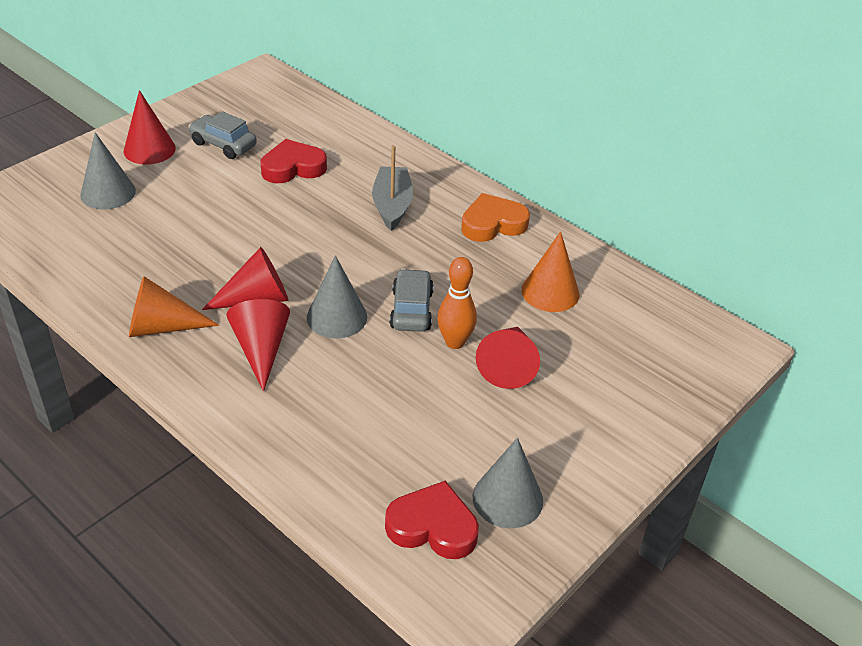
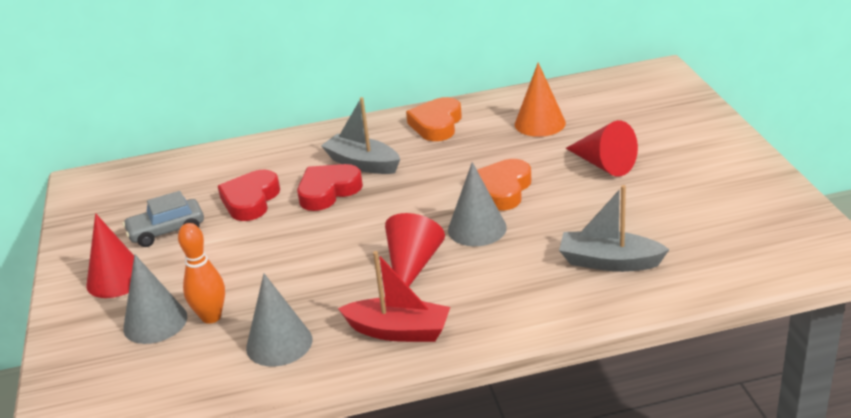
camera: 50 degrees left, 10 degrees down
orange cone [129,276,219,337] -> red boat [338,251,450,342]
red cone [226,299,290,392] -> none
red heart [385,481,479,559] -> red heart moved to [297,164,363,211]
grey car [390,269,434,332] -> orange heart [477,159,531,211]
orange bowling pin [437,257,477,349] -> orange bowling pin moved to [178,223,225,324]
grey cone [473,438,543,528] -> grey cone moved to [246,274,312,367]
none -> grey boat [559,185,670,272]

